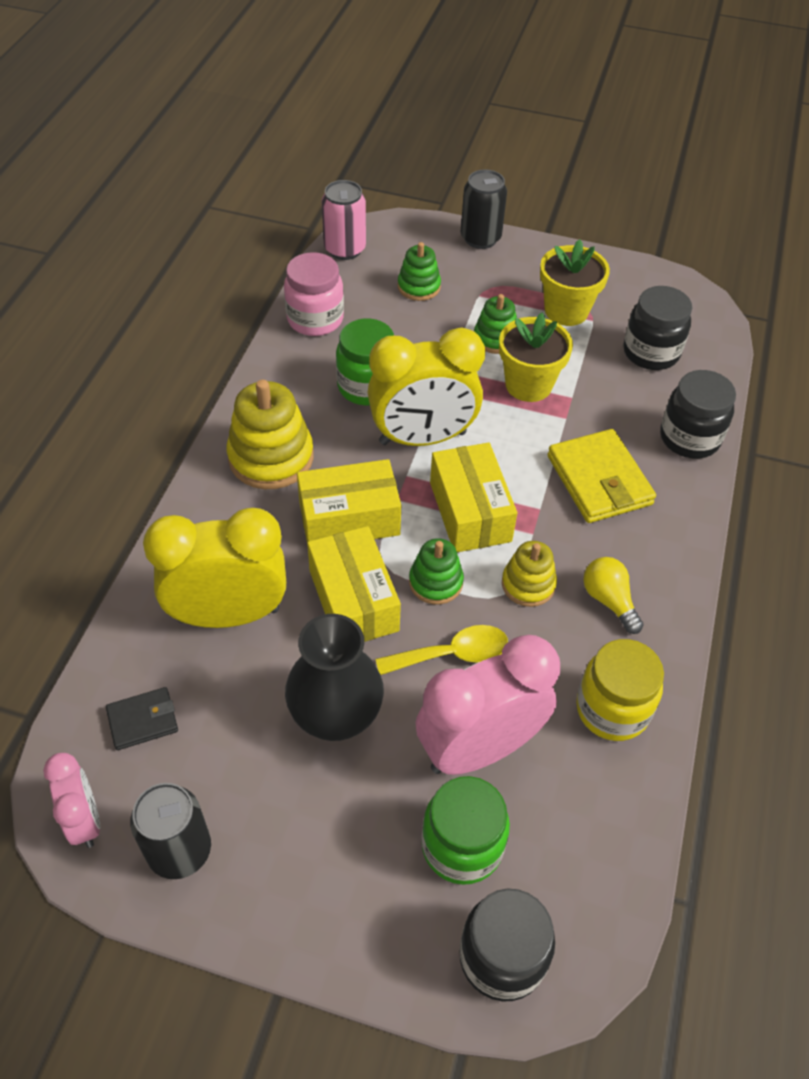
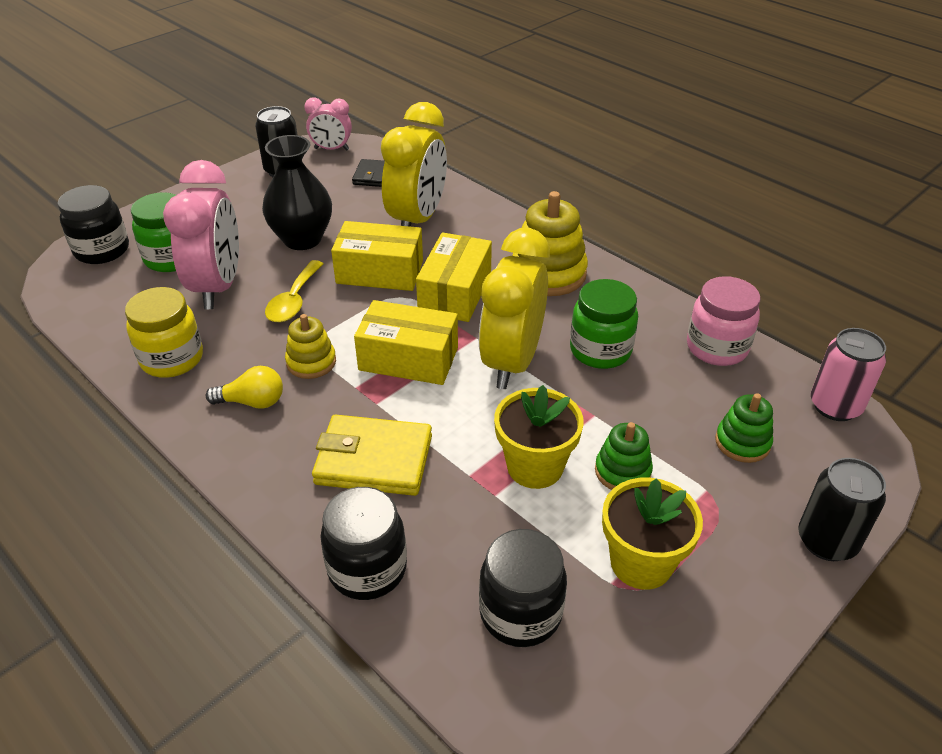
camera: 120 degrees right, 10 degrees down
green stacking toy [409,538,464,604] -> none

